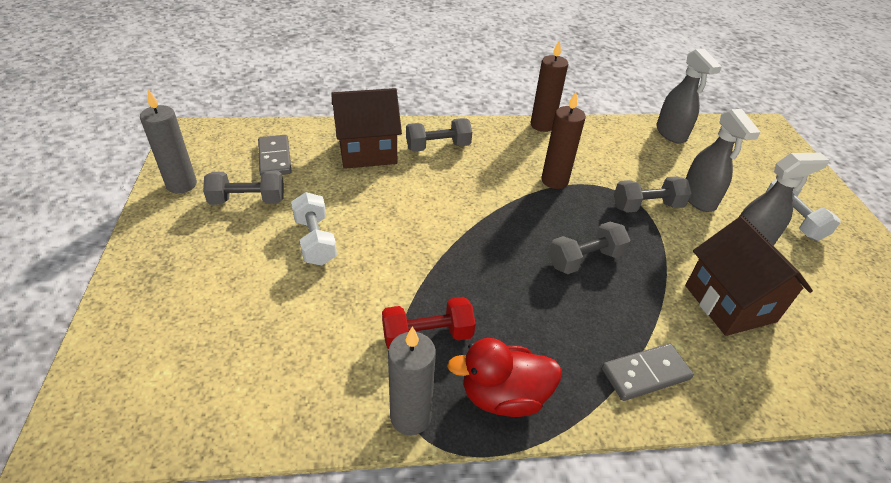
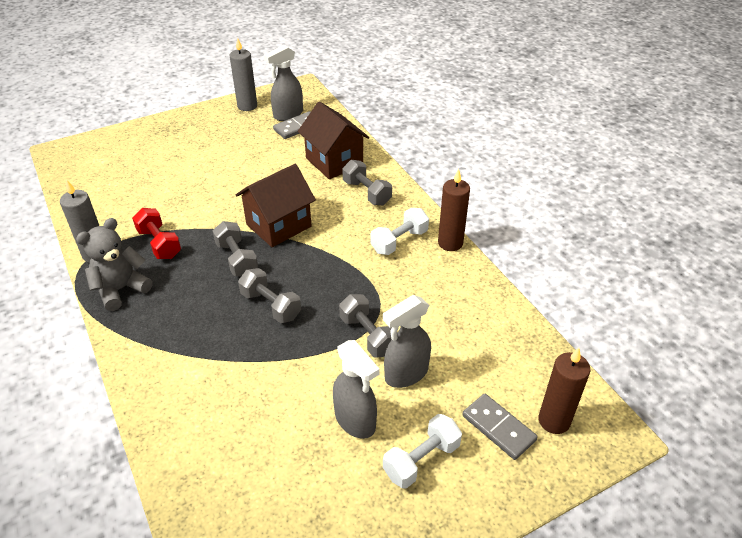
camera: 70 degrees right, 0 degrees up
grey dumbbell [203,171,284,205] -> grey dumbbell moved to [213,221,258,276]
white dumbbell [291,192,337,265] -> white dumbbell moved to [371,208,429,255]
red duck [447,338,562,417] -> grey teddy bear [76,218,153,311]
brown candle [541,92,586,189] -> brown candle moved to [538,348,590,434]
grey domino [602,343,694,401] -> grey domino moved to [462,394,538,460]
grey spray bottle [656,49,722,144] -> grey spray bottle moved to [264,45,303,121]
brown house [685,216,813,336] -> brown house moved to [236,164,316,247]

